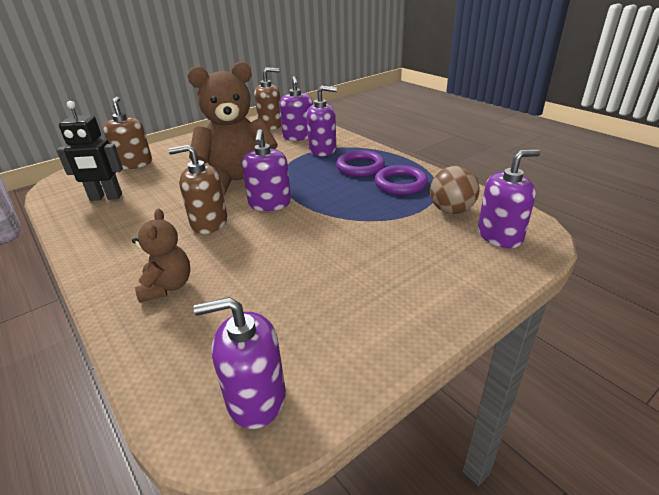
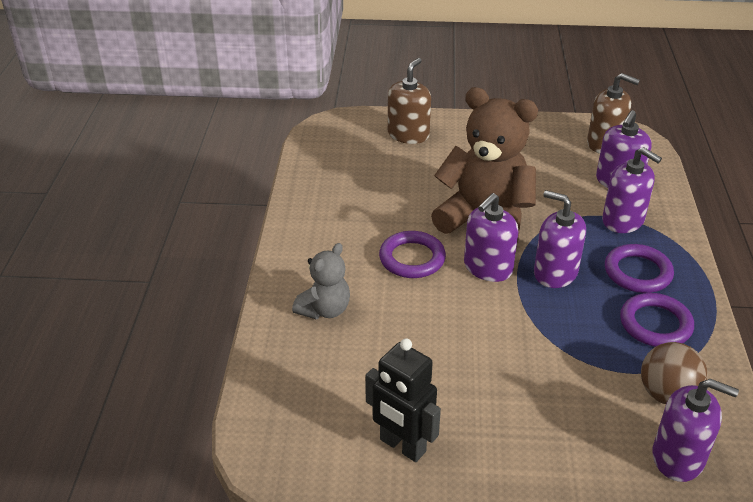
camera: 40 degrees right, 5 degrees up
black robot [56,101,123,201] -> black robot moved to [365,338,441,462]
brown teddy bear [132,208,190,303] -> grey teddy bear [292,243,350,319]
brown soap dispenser [168,145,227,234] -> purple ring [379,231,446,278]
purple soap dispenser [194,297,286,429] -> purple soap dispenser moved to [534,190,586,288]

